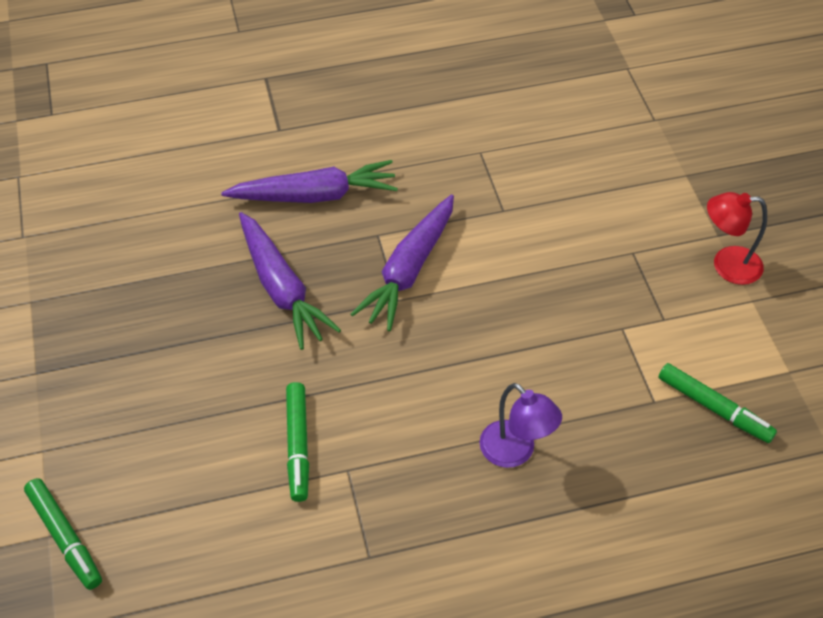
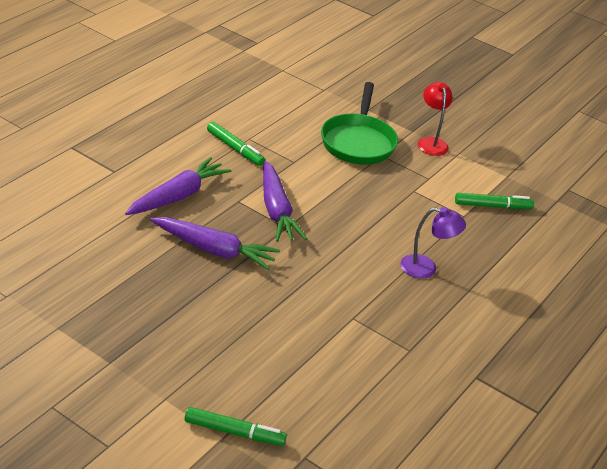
camera: 45 degrees left, 15 degrees down
green marker [286,382,309,502] -> green marker moved to [207,122,265,166]
red lamp [707,192,767,285] -> red lamp turned 120 degrees clockwise [418,82,452,156]
none -> green pan [321,82,398,165]

